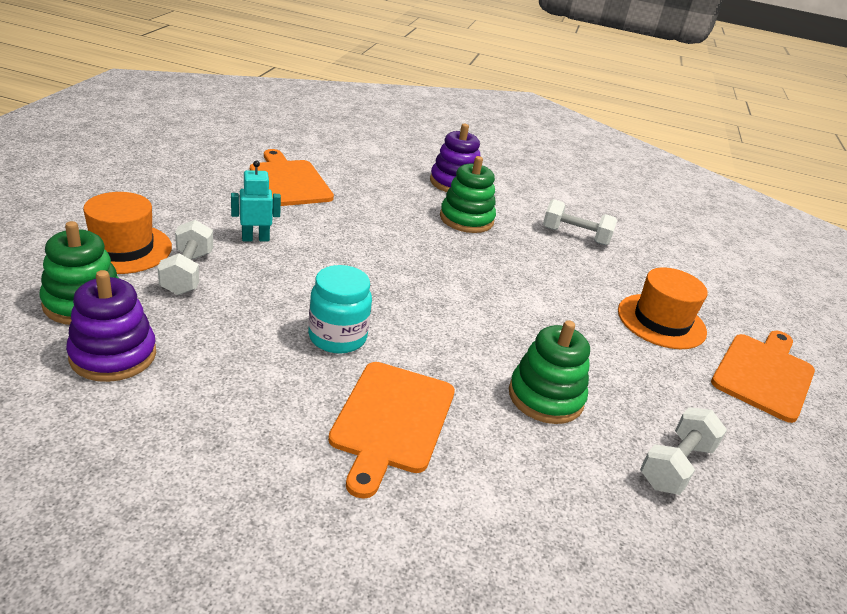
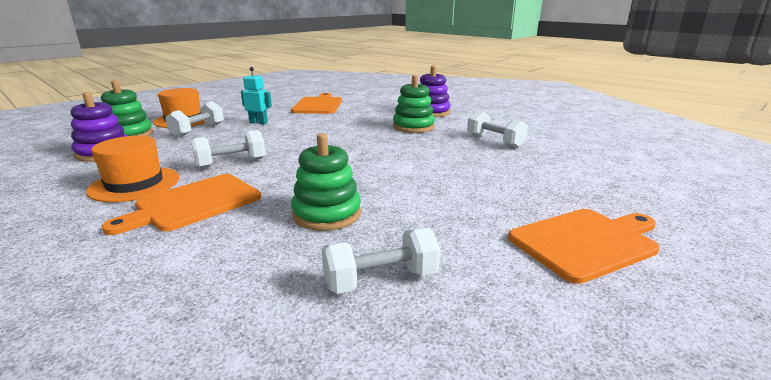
camera: 35 degrees right, 10 degrees down
turquoise jar [308,265,372,354] -> white dumbbell [191,130,266,169]
orange hat [618,267,708,349] -> orange hat moved to [86,136,179,202]

